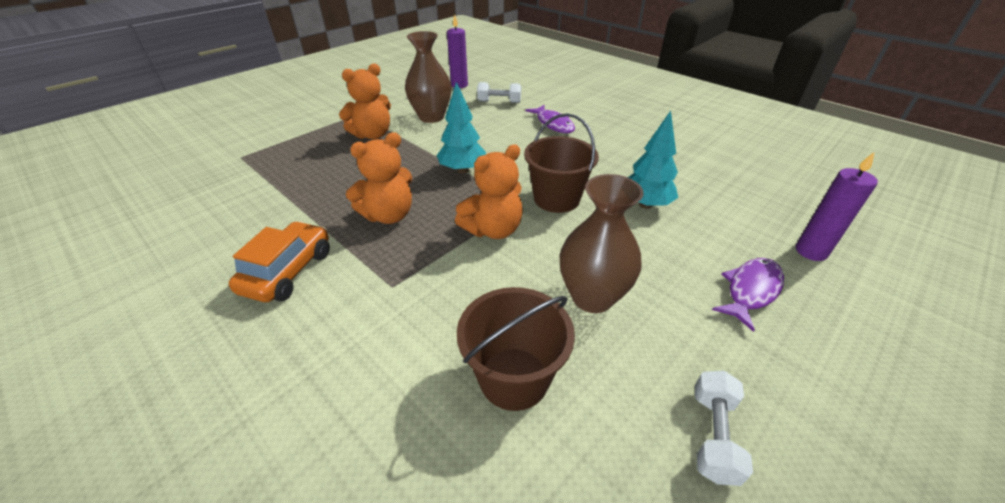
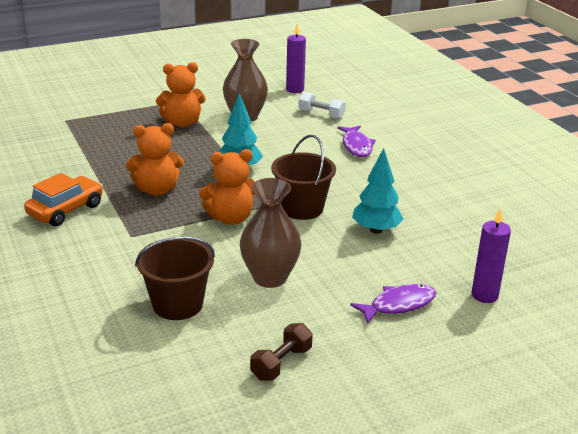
camera: 20 degrees right, 10 degrees down
white dumbbell [695,371,753,486] -> brown dumbbell [250,323,313,381]

